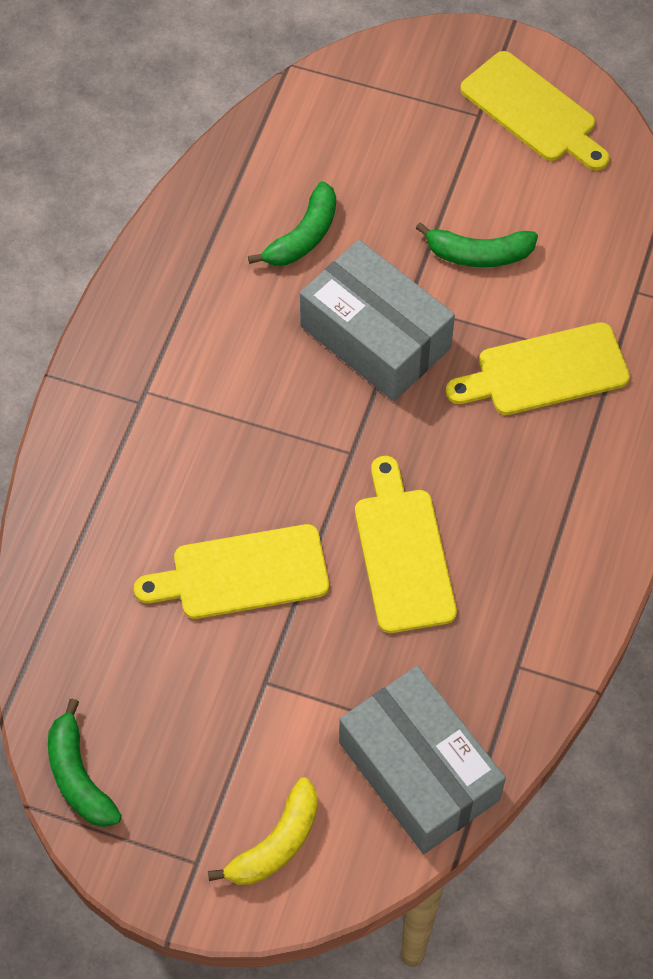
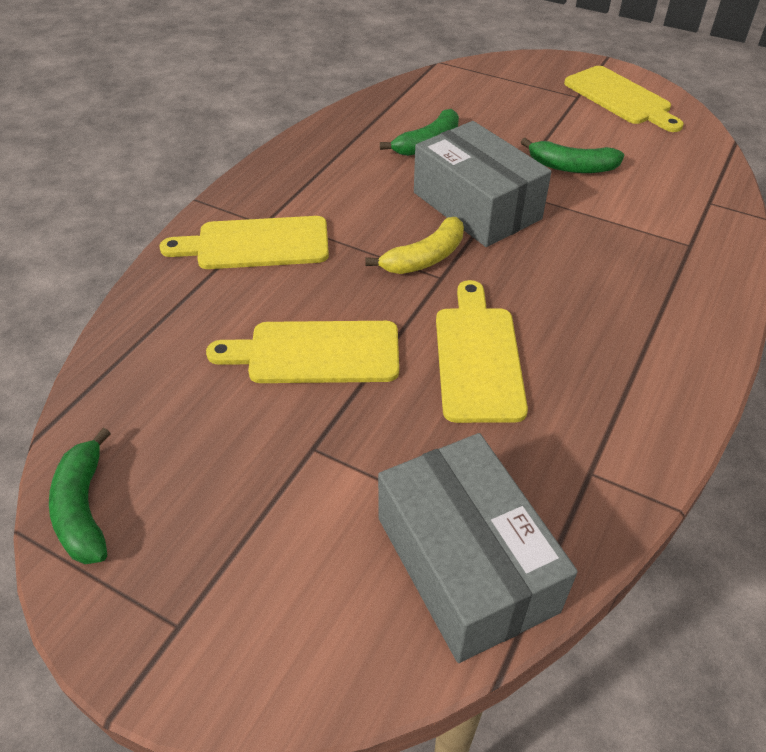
camera: 10 degrees right, 15 degrees down
yellow banana [208,777,318,885] -> yellow banana moved to [365,217,464,274]
yellow cutting board [446,322,630,415] -> yellow cutting board moved to [159,216,329,269]

